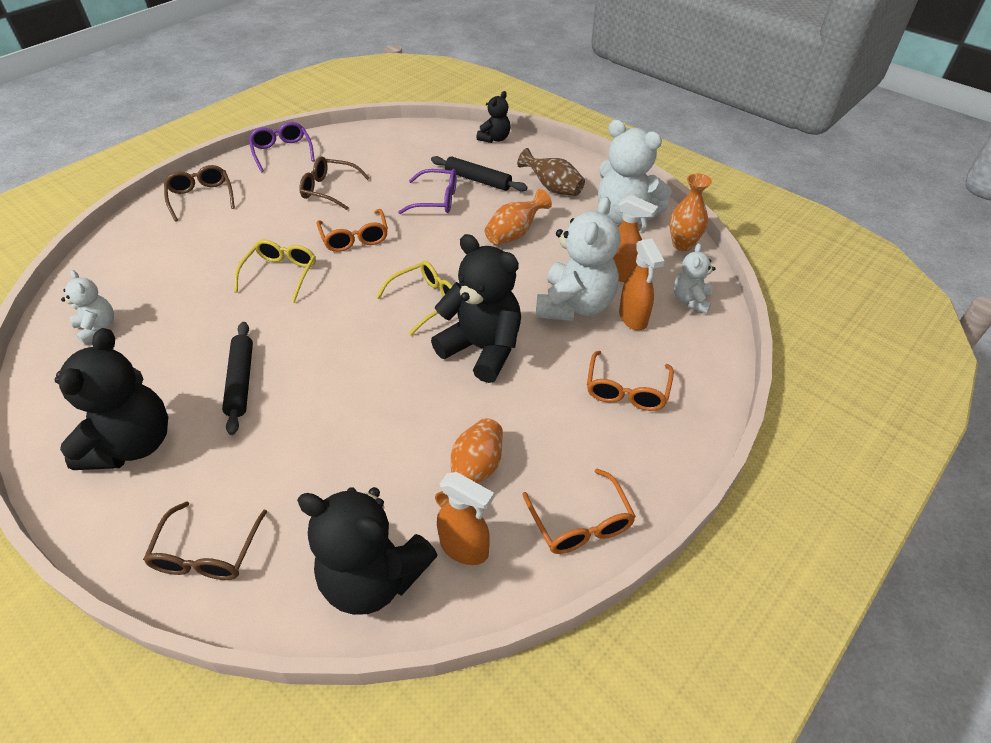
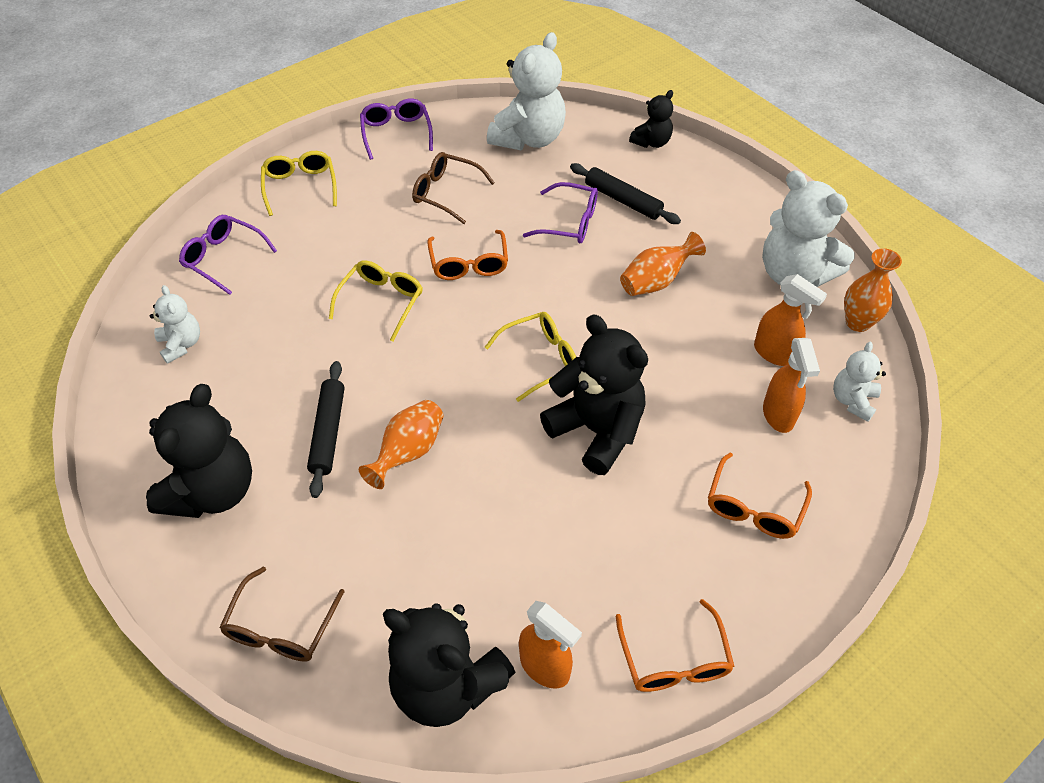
camera: 10 degrees right, 5 degrees up
brown glasses [164,165,235,221] -> yellow glasses [261,151,337,216]
orange vase [435,418,503,508] -> orange vase moved to [359,400,444,489]
brown vase [517,148,585,196] -> none
white teddy bear [536,196,620,321] -> white teddy bear moved to [487,32,566,150]
none -> purple glasses [179,215,277,295]

